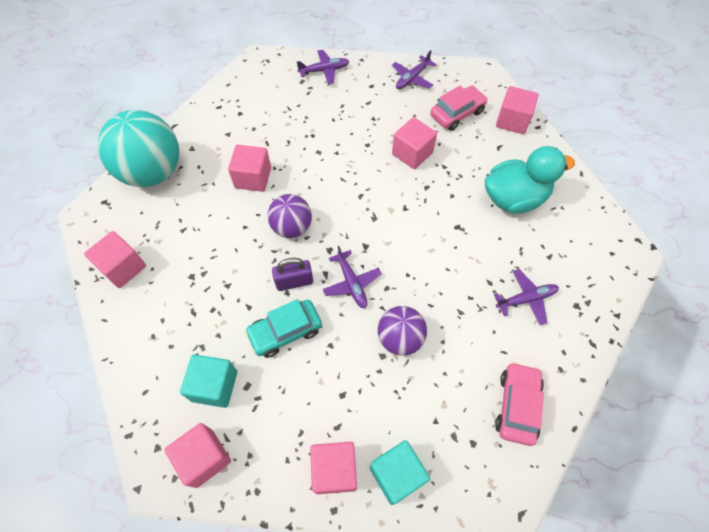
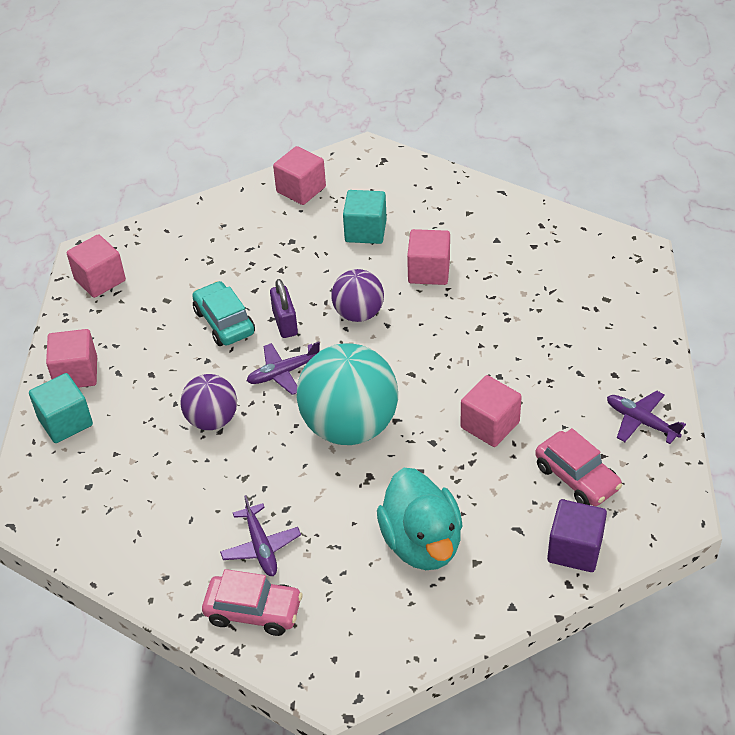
camera: 90 degrees right, 15 degrees down
turquoise ball [98,110,179,187] -> turquoise ball moved to [296,343,398,445]
turquoise cube [180,354,237,408] -> turquoise cube moved to [343,190,387,244]
purple plane [297,50,350,84] -> none
pink car [495,362,544,446] -> pink car moved to [202,569,303,636]
pink cube [496,86,538,134] -> purple cube [547,499,607,572]

